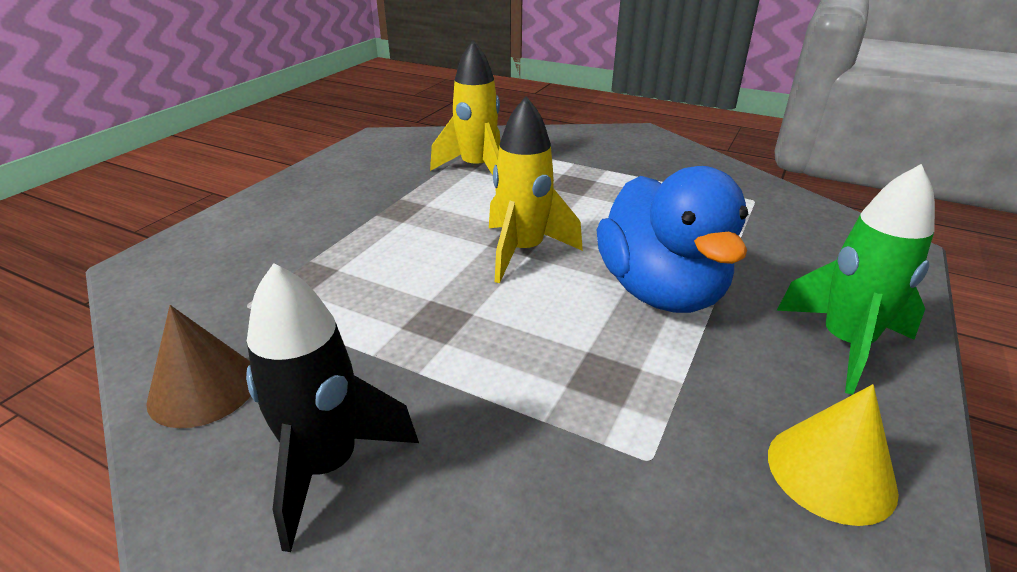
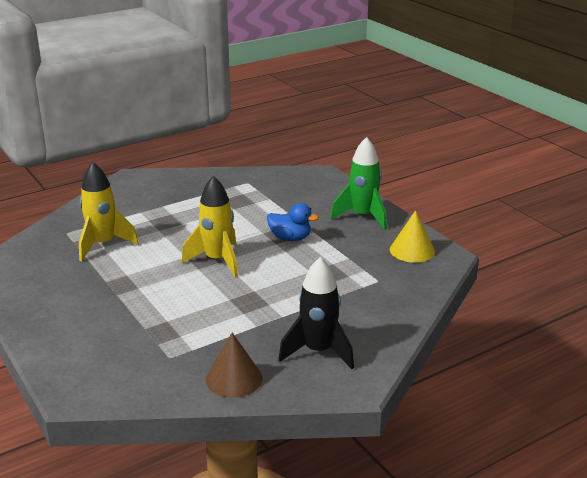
camera: 60 degrees left, 5 degrees down
blue duck [597,166,748,313] -> blue duck [267,203,319,241], size x0.53

